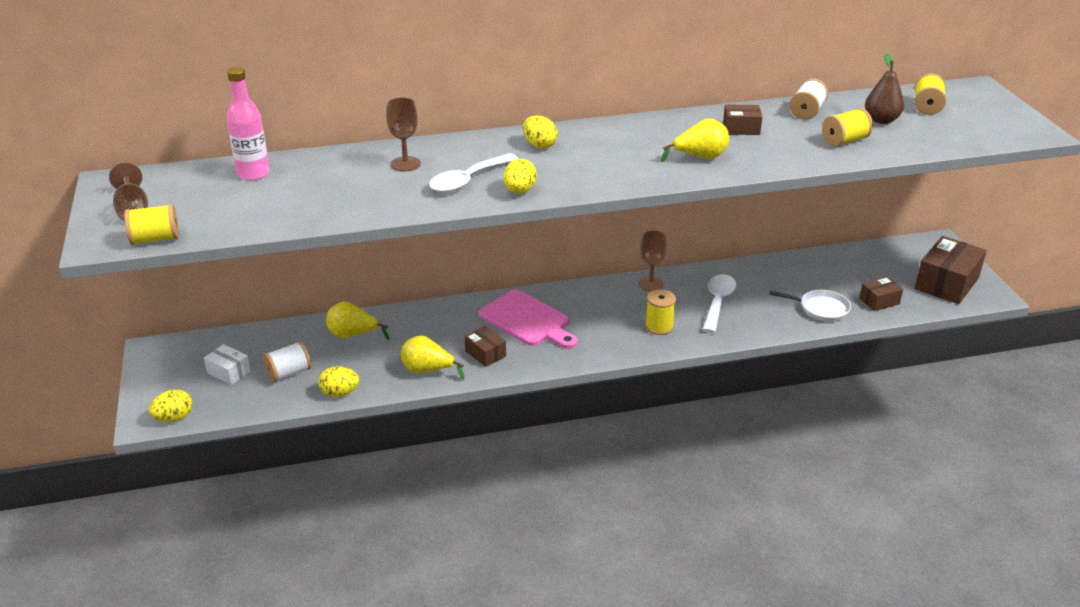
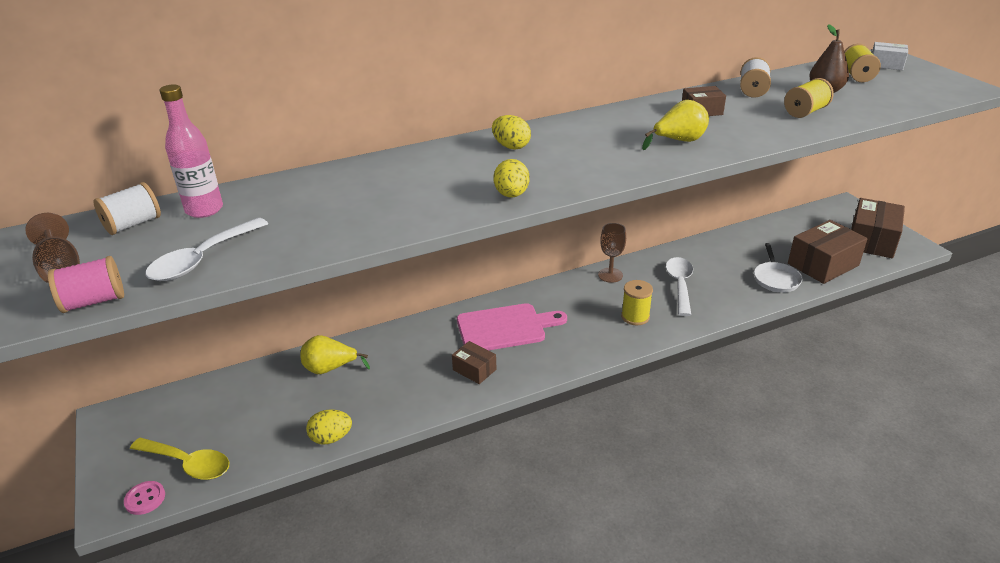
camera: 10 degrees left, 0 degrees up
yellow spool [124,204,179,245] -> pink spool [48,256,124,313]
yellow egg [149,389,192,422] -> pink button [124,481,165,515]
white box [204,344,251,385] -> white box moved to [872,42,908,70]
white spool [263,341,311,382] -> white spool moved to [93,182,161,235]
brown goblet [386,97,421,171] -> none
yellow pear [401,335,464,380] -> none
white spoon [429,153,518,193] -> white spoon moved to [145,218,269,281]
pink cutting board [479,289,578,349] -> pink cutting board turned 45 degrees counterclockwise [457,303,567,350]
white pan [769,290,851,322] -> white pan turned 90 degrees clockwise [754,243,803,293]
brown box [859,277,903,311] -> brown box [788,220,868,284], size x1.88
none -> yellow spoon [130,438,229,480]

